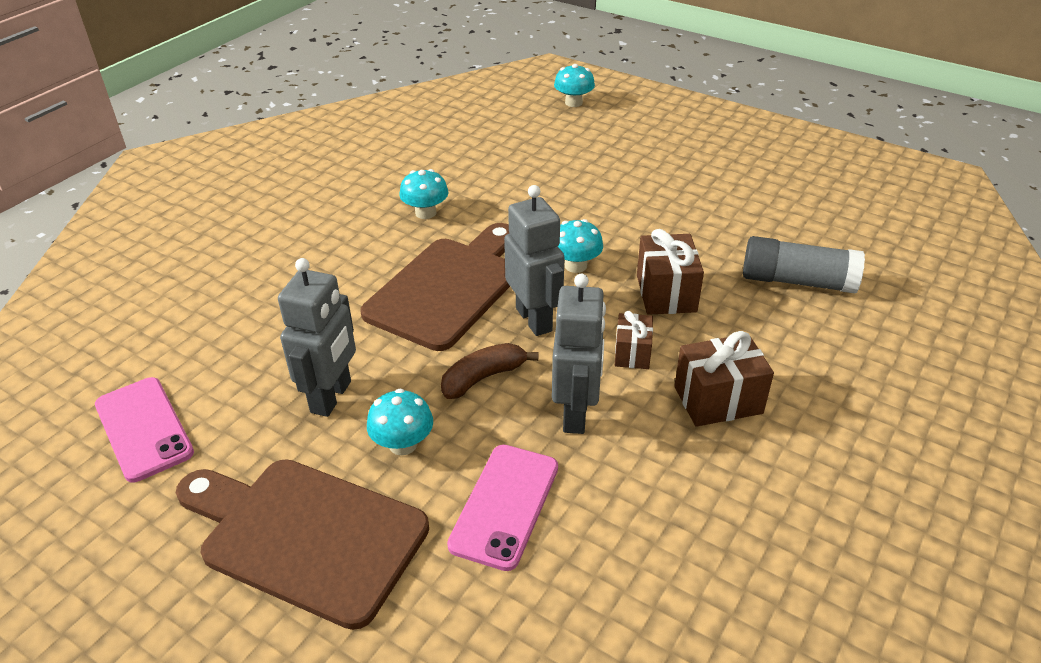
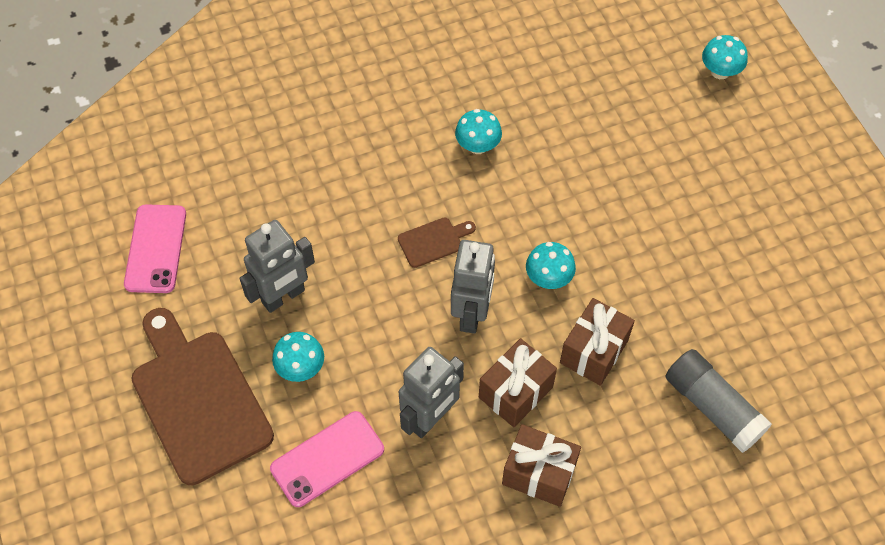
camera: 35 degrees right, 20 degrees up
brown cutting board [360,223,510,351] -> brown cutting board [398,217,476,268], size x0.43
brown banana [441,343,539,399] -> none
brown gift [615,311,653,369] -> brown gift [479,338,557,427], size x1.60

